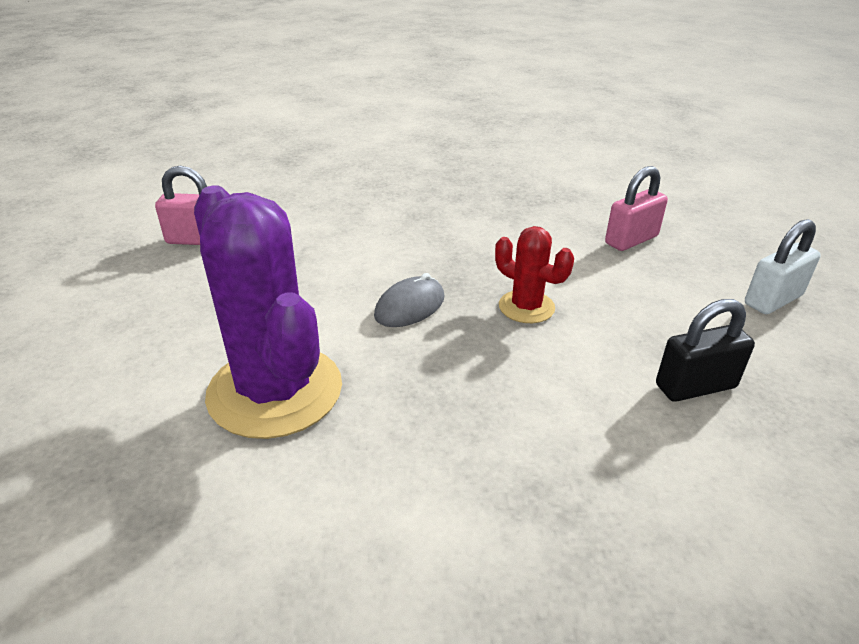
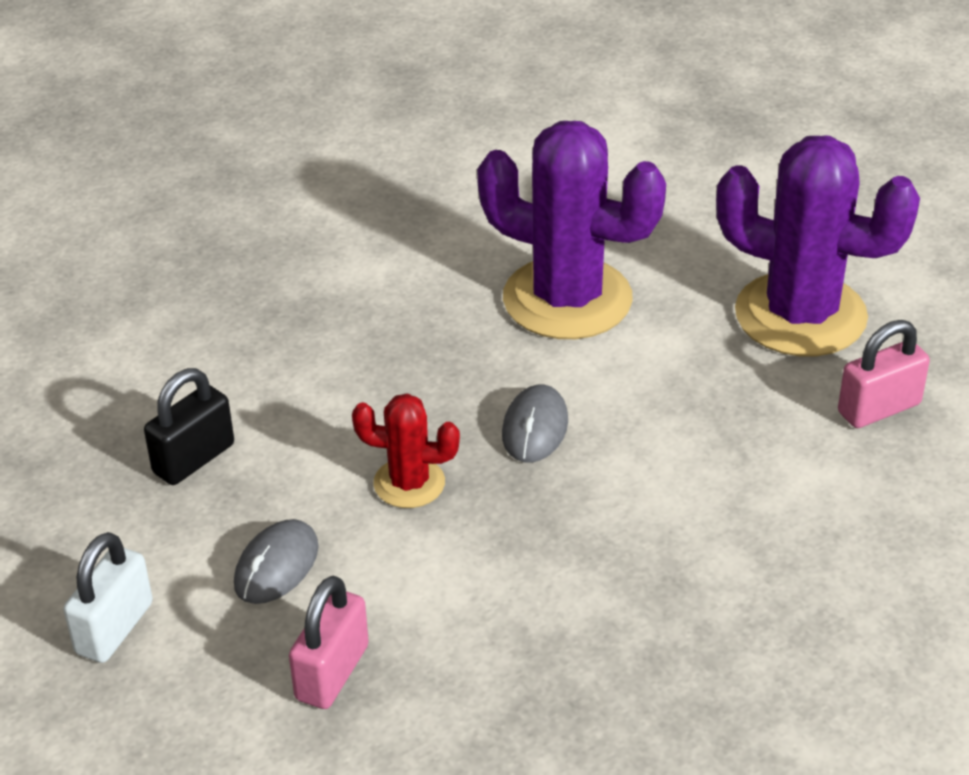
camera: 150 degrees right, 5 degrees up
none -> grey mouse [234,519,319,604]
none -> purple cactus [716,136,920,356]

